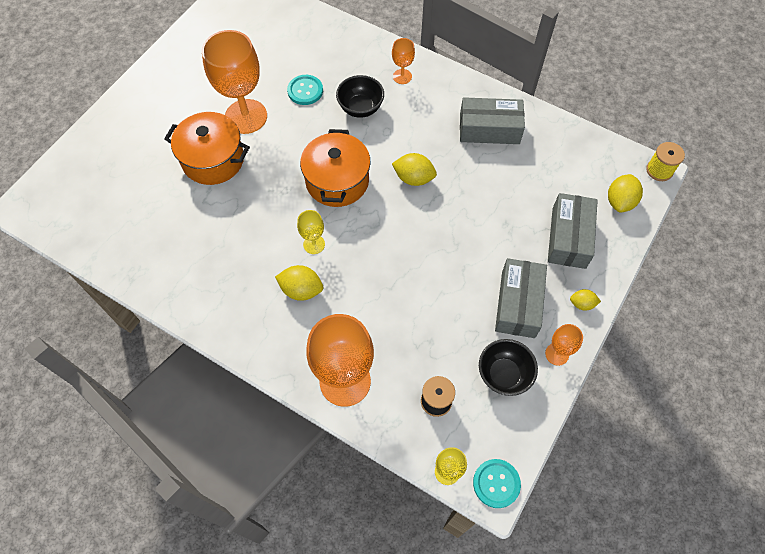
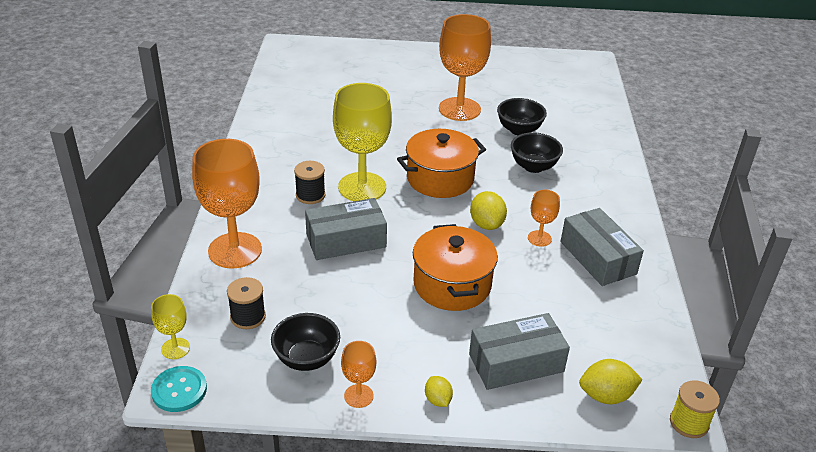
camera: 60 degrees right, 25 degrees down
orange pot [164,112,250,185] -> orange pot moved to [413,224,498,311]
yellow lemon [275,265,323,301] -> black spool [294,161,325,204]
turquoise button [287,75,323,105] -> black bowl [497,98,547,135]
yellow goblet [297,210,325,254] -> yellow goblet [333,83,392,201], size x2.14
orange goblet [392,38,415,84] -> orange goblet moved to [528,190,560,247]
grey box [495,258,547,338] -> grey box moved to [305,198,387,260]

